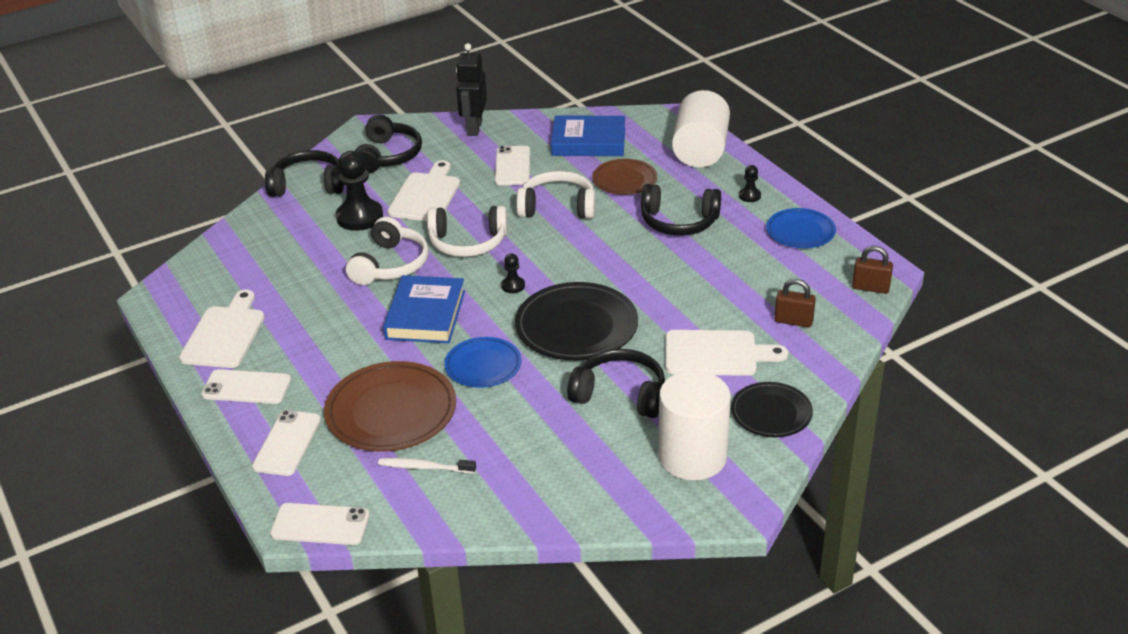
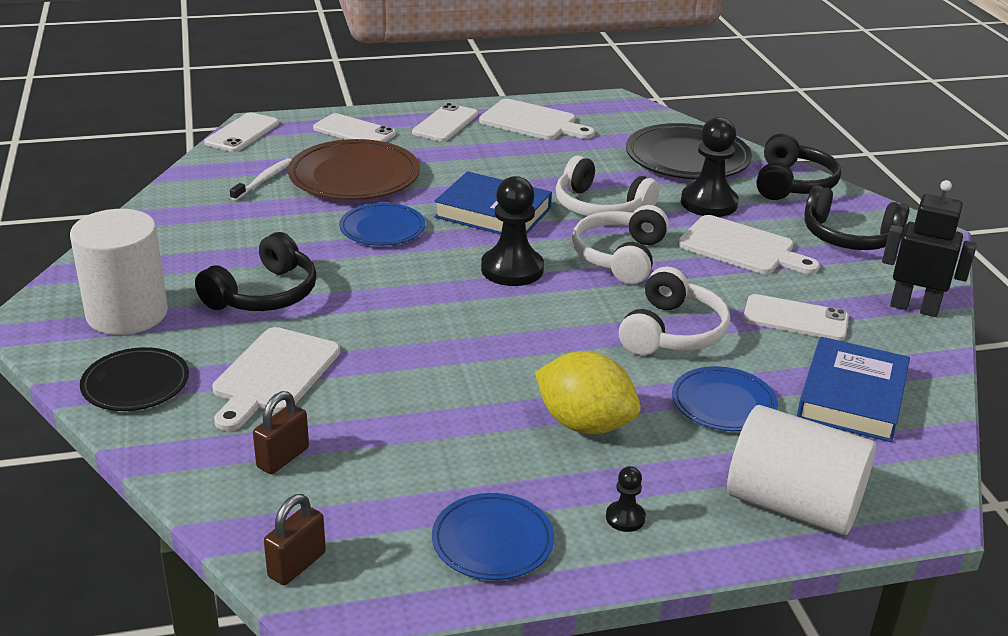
camera: 105 degrees right, 5 degrees down
black pawn [501,254,525,293] -> black pawn [481,176,544,286], size x2.11
black plate [515,282,638,360] -> black plate moved to [626,123,752,180]
brown plate [592,159,657,195] -> blue plate [672,366,778,431]
black headphones [641,184,721,235] -> yellow lemon [535,351,641,434]

